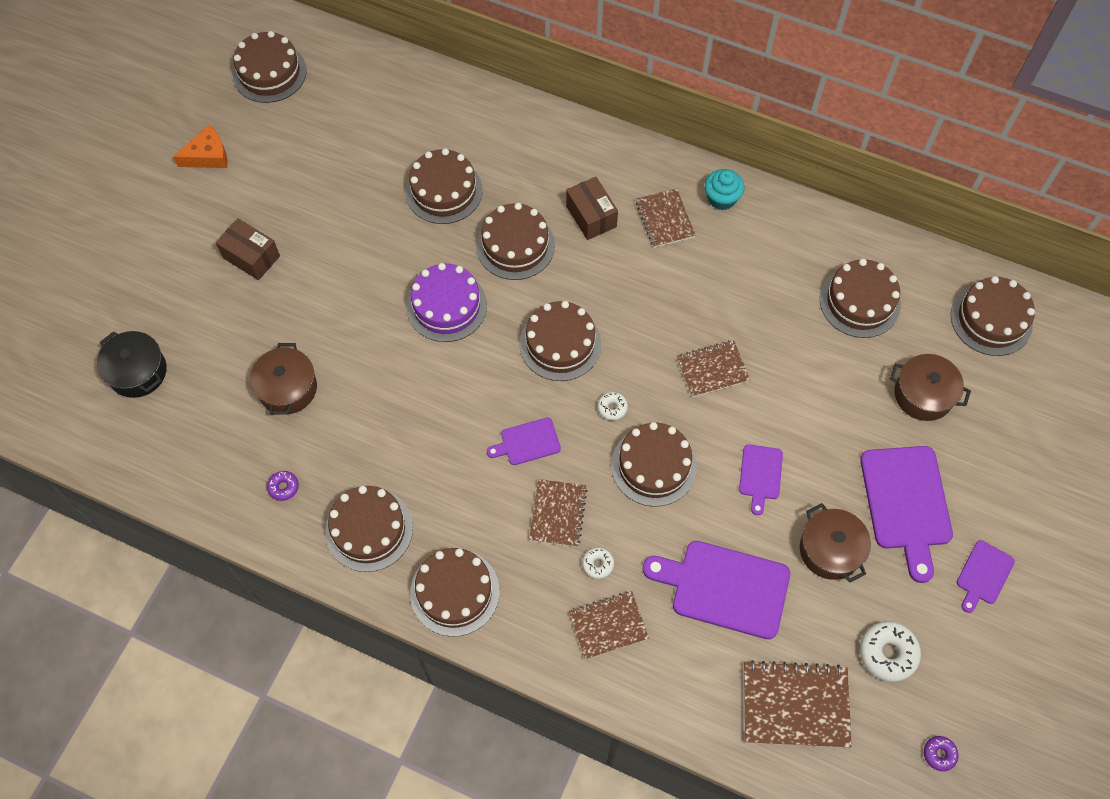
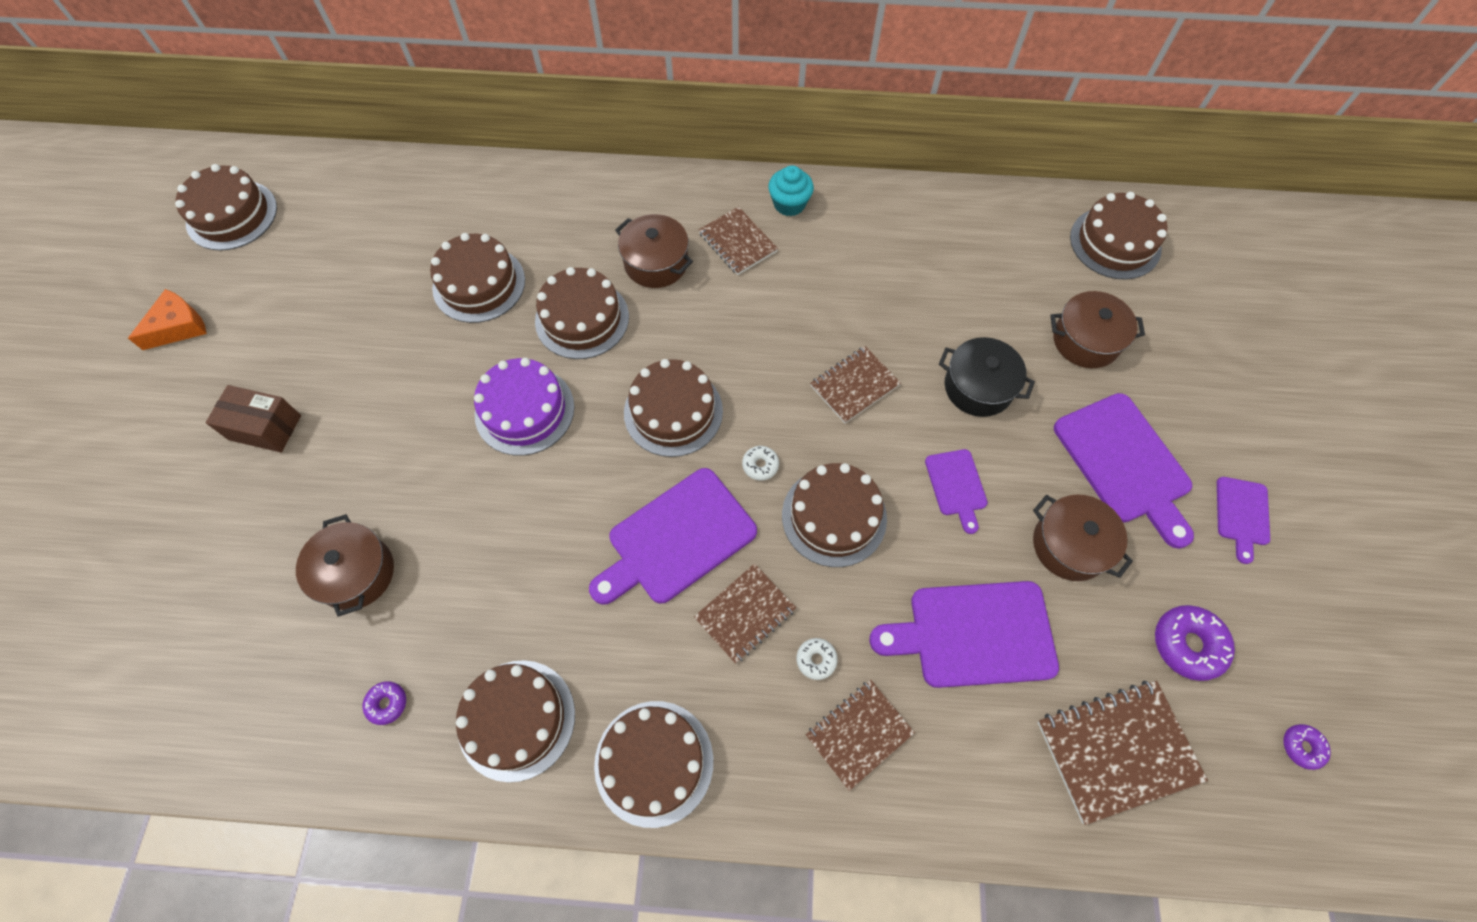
camera: 20 degrees left, 0 degrees up
black pot [97,331,167,398] -> black pot moved to [939,337,1035,417]
purple cutting board [487,418,561,465] -> purple cutting board [589,468,757,605], size x1.90
brown notebook [529,479,587,547] -> brown notebook turned 60 degrees clockwise [694,563,796,664]
brown box [566,177,618,240] -> brown pot [615,214,693,288]
brown cake [820,259,901,338] -> none
white donut [860,621,921,682] -> purple donut [1155,605,1235,681]

